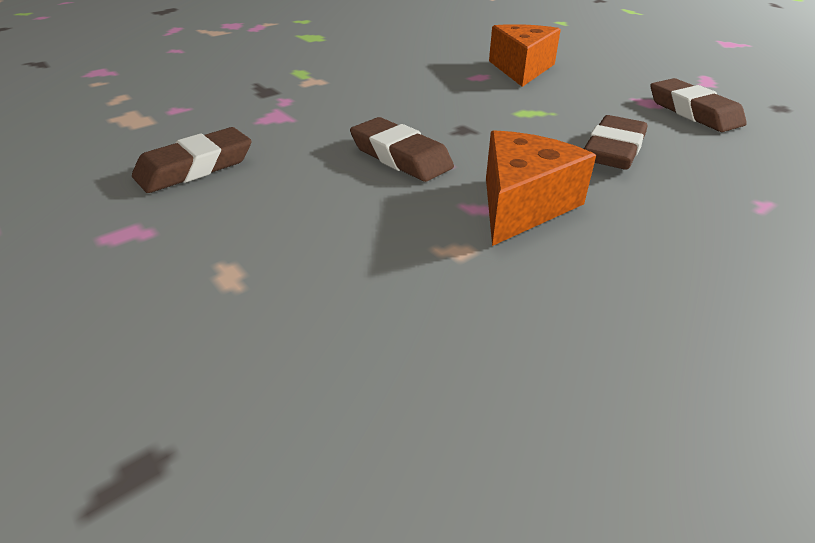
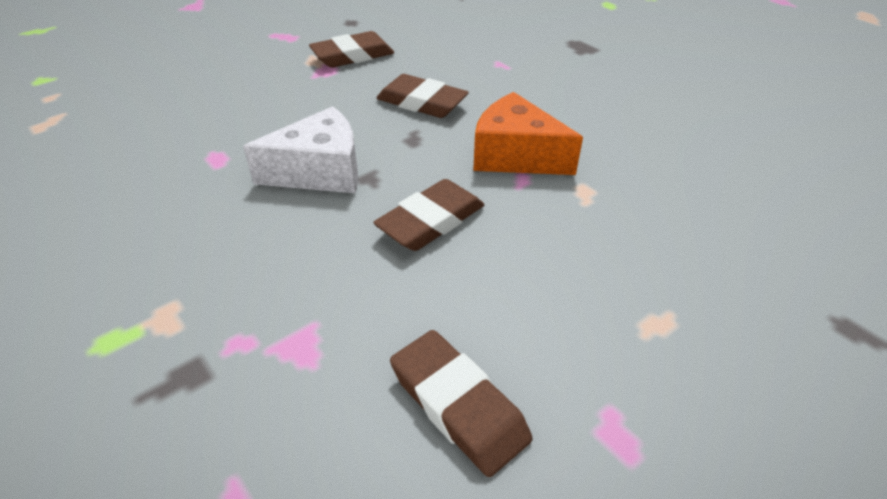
camera: 90 degrees left, 5 degrees up
orange cheese [489,24,561,87] -> none
none -> white cheese [243,106,358,193]

